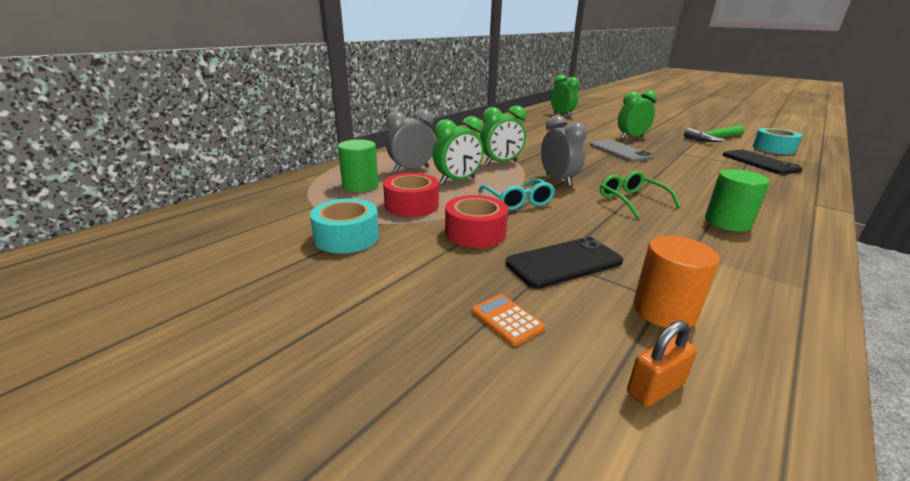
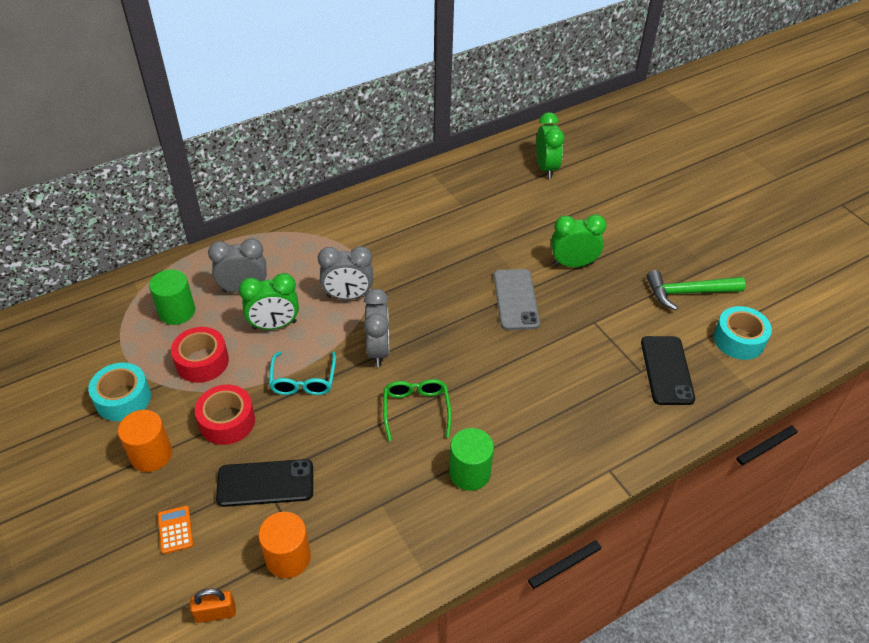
camera: 20 degrees right, 20 degrees up
green clock [480,105,526,165] -> grey clock [318,246,373,300]
none -> orange cylinder [118,410,172,472]

